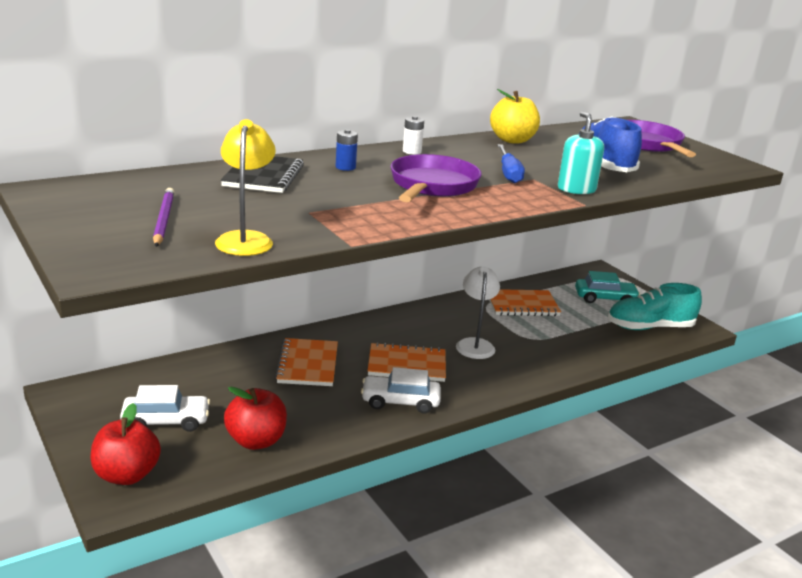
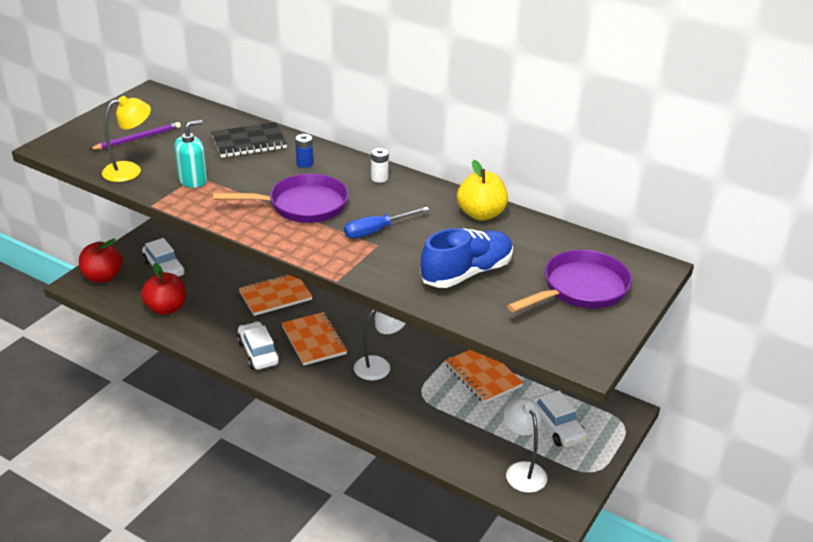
camera: 65 degrees right, 10 degrees up
turquoise soap dispenser [558,112,604,194] -> turquoise soap dispenser moved to [174,120,207,188]
turquoise car [575,271,640,303] -> white car [532,391,588,447]
turquoise shoe [608,283,702,330] -> white lamp [504,398,547,493]

